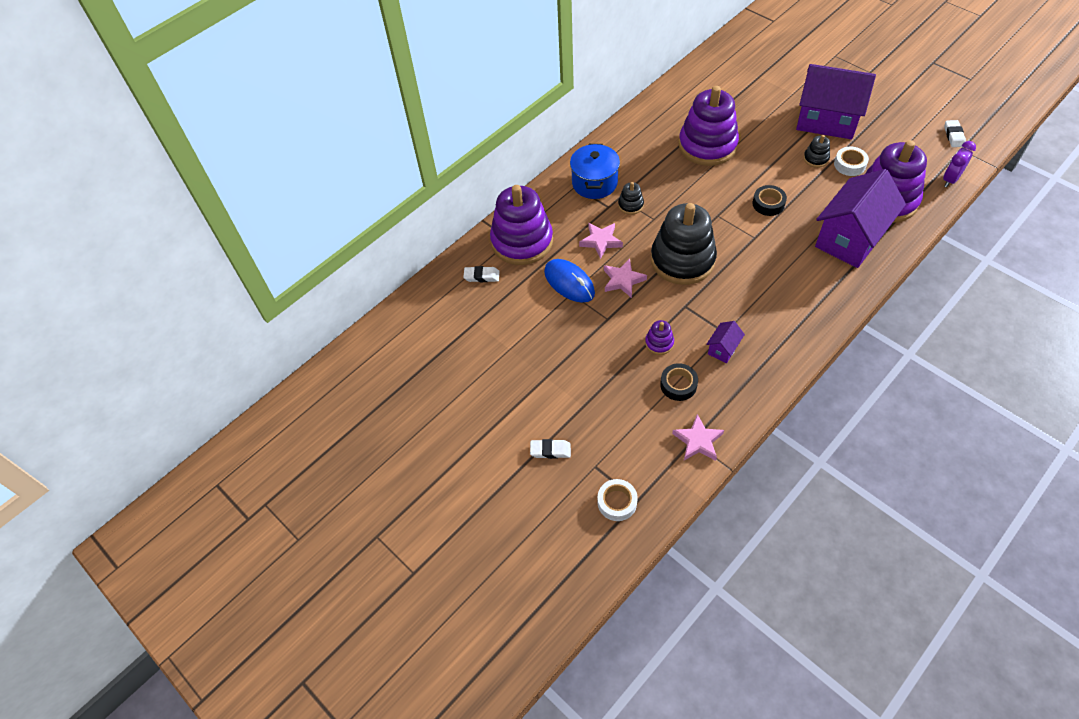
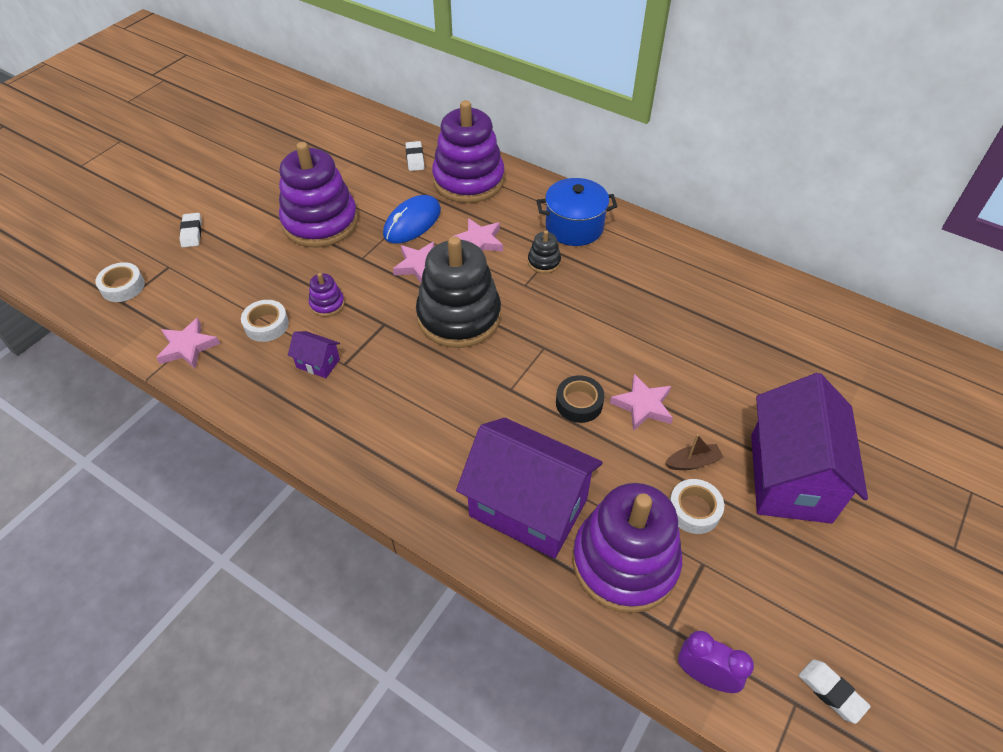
camera: 75 degrees right, 5 degrees down
black tape [660,363,698,401] -> white tape [241,300,289,342]
purple stacking toy [679,86,739,166] -> purple stacking toy moved to [279,142,358,247]
black stacking toy [803,135,830,168] -> brown boat [665,434,724,470]
white eraser [944,120,966,147] -> white eraser turned 60 degrees clockwise [799,659,870,724]
none -> pink star [610,374,673,431]

